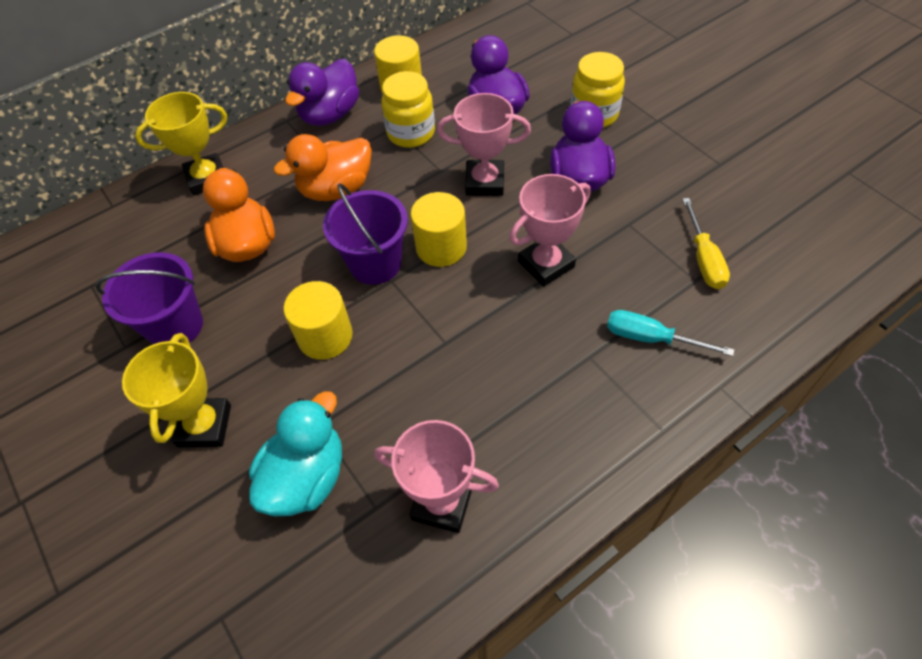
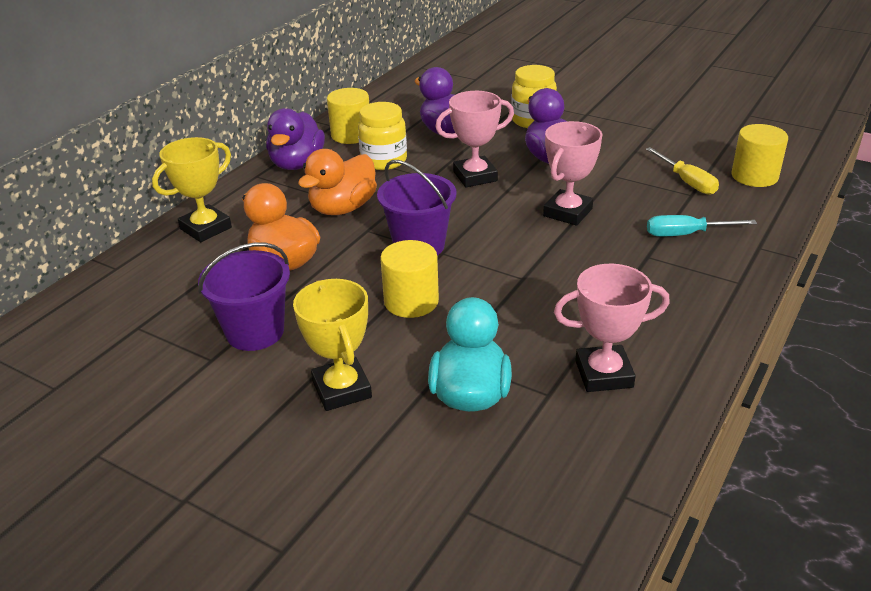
camera: 25 degrees left, 20 degrees down
yellow cylinder [410,192,467,267] -> yellow cylinder moved to [731,124,788,187]

